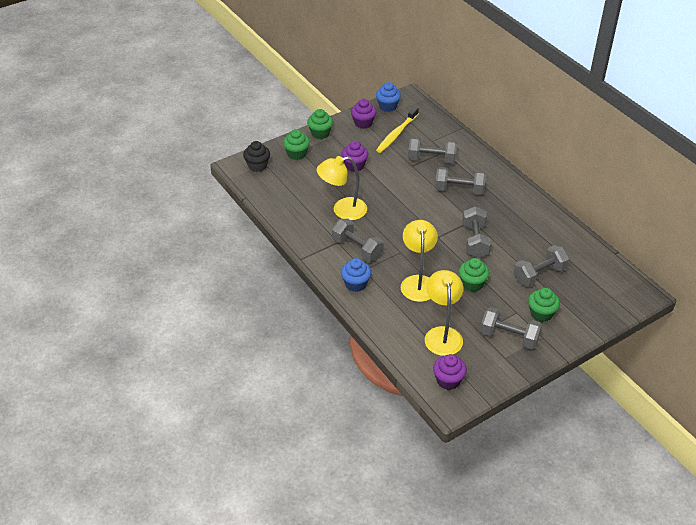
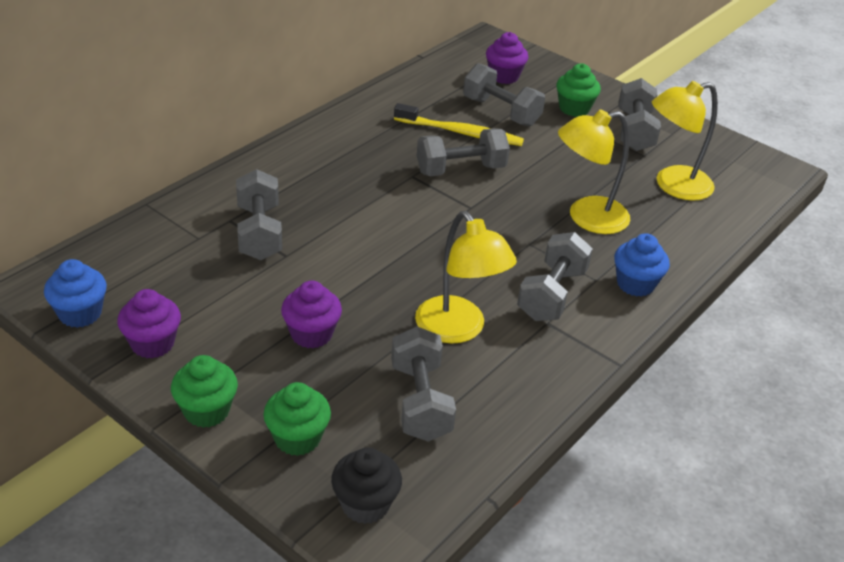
camera: 110 degrees left, 5 degrees down
yellow toothbrush [376,107,419,153] -> yellow toothbrush moved to [394,103,524,146]
purple cupcake [433,354,467,390] -> purple cupcake moved to [486,32,528,84]
grey dumbbell [435,167,486,195] -> grey dumbbell moved to [391,326,456,442]
green cupcake [459,258,489,292] -> none

